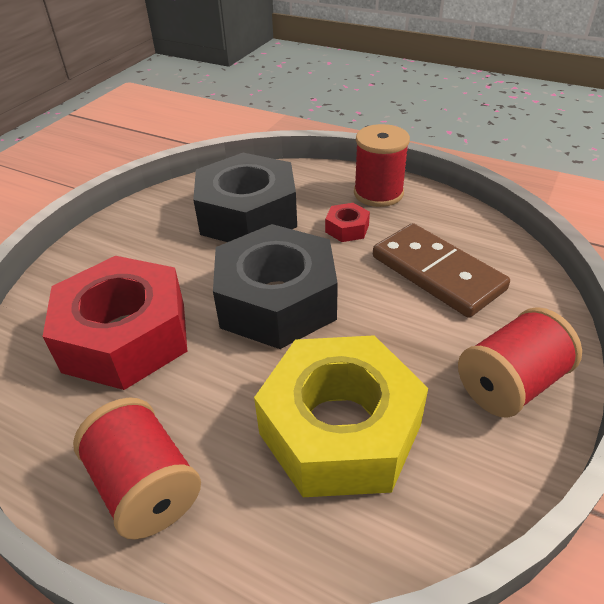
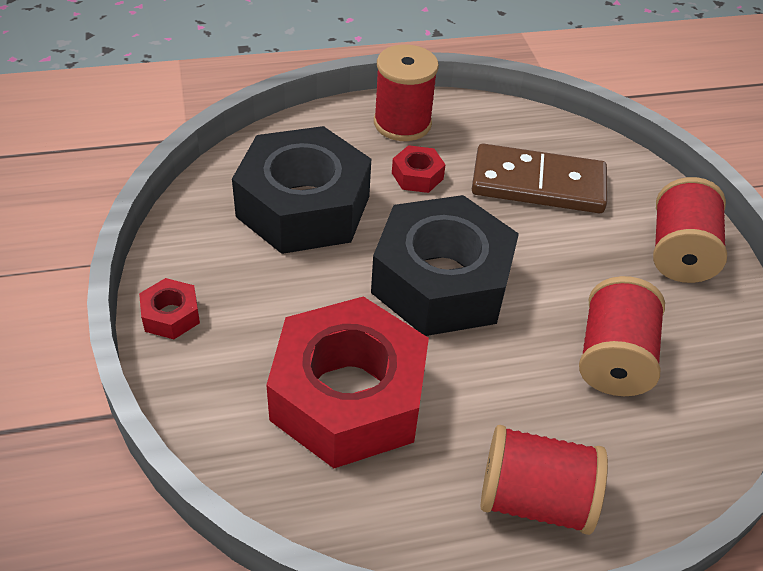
camera: 45 degrees left, 5 degrees up
yellow nut [254,335,428,497] -> red spool [579,276,665,396]
none -> red nut [139,278,200,339]

